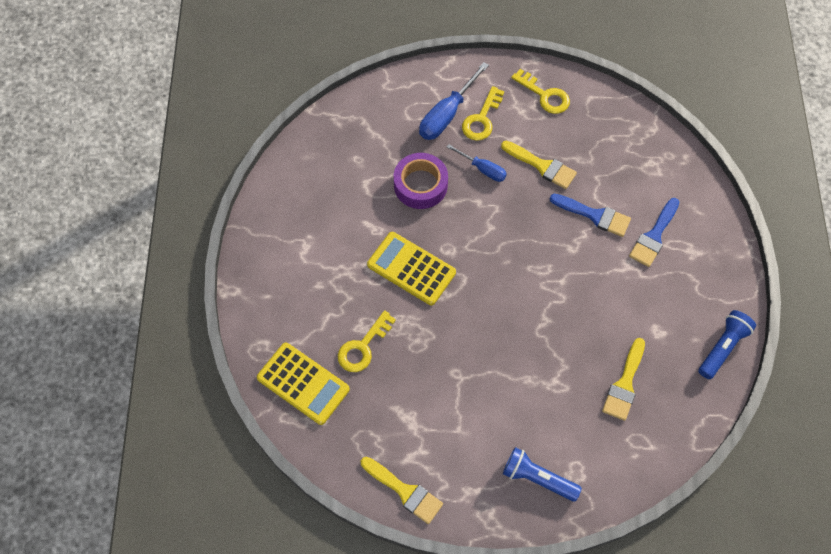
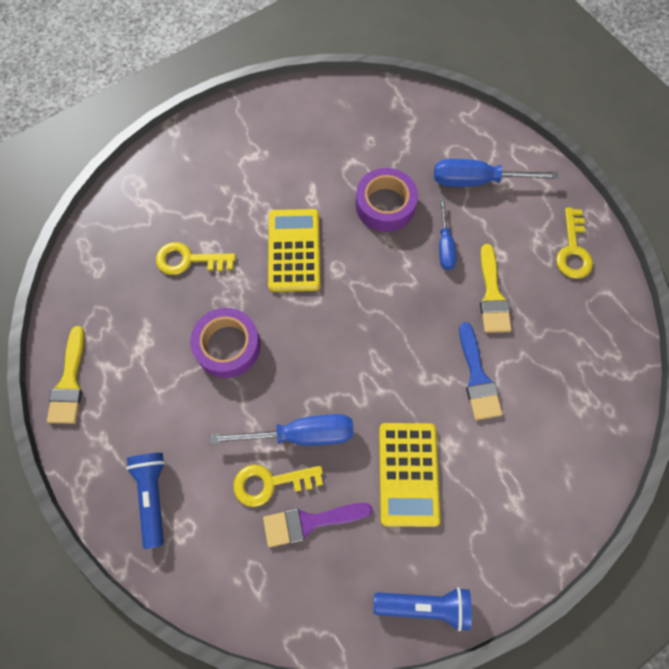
camera: 55 degrees right, 5 degrees up
yellow calculator [257,343,350,425] -> yellow calculator moved to [379,423,440,527]
yellow key [462,86,504,141] -> yellow key moved to [234,464,323,507]
yellow brush [602,338,645,421] -> purple brush [263,503,373,547]
blue brush [629,198,679,267] -> none
none -> purple tape [190,308,261,378]
none -> blue screwdriver [210,414,354,445]

